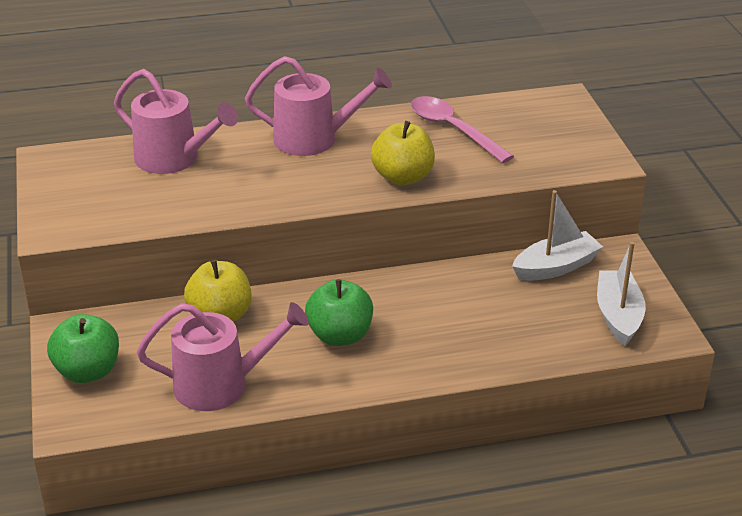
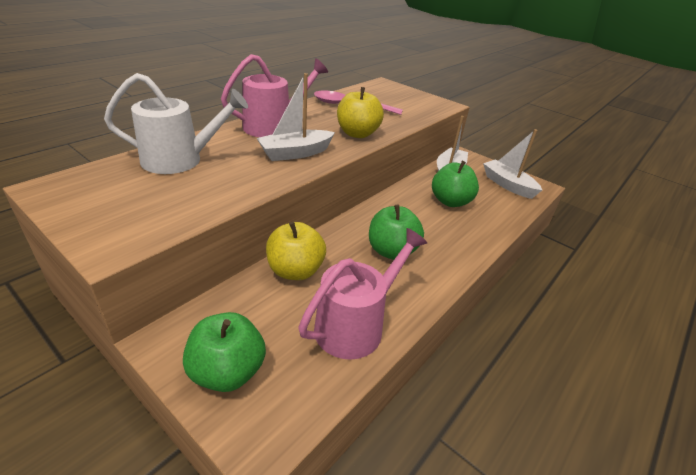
camera: 40 degrees left, 0 degrees up
pink watering can [114,69,238,174] -> white watering can [104,73,248,174]
none -> white boat [257,73,335,161]
none -> green apple [432,161,479,207]

